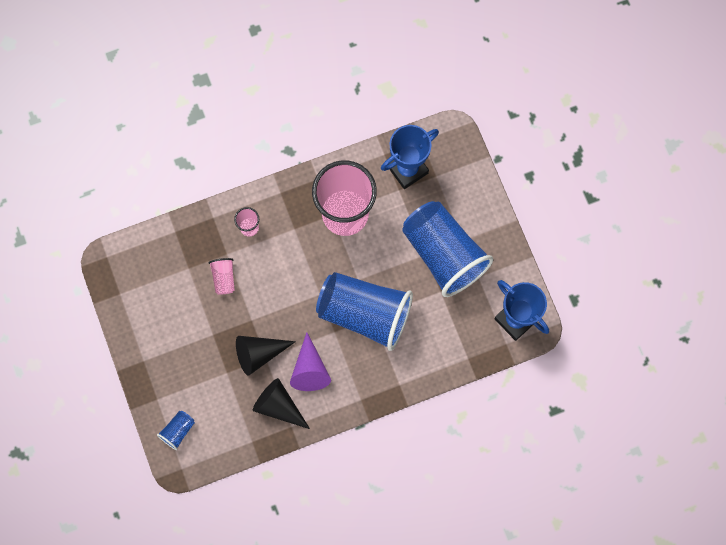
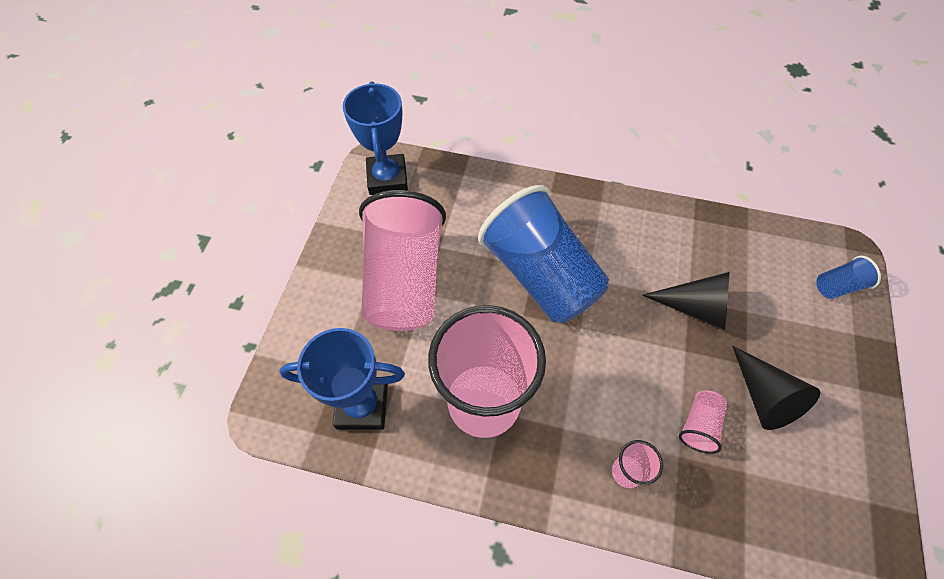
camera: 145 degrees left, 15 degrees down
black cone [253,378,310,429] -> black cone moved to [732,345,820,430]
purple cone [290,332,331,391] -> none
blue cup [402,201,493,297] -> pink cup [359,190,446,331]

